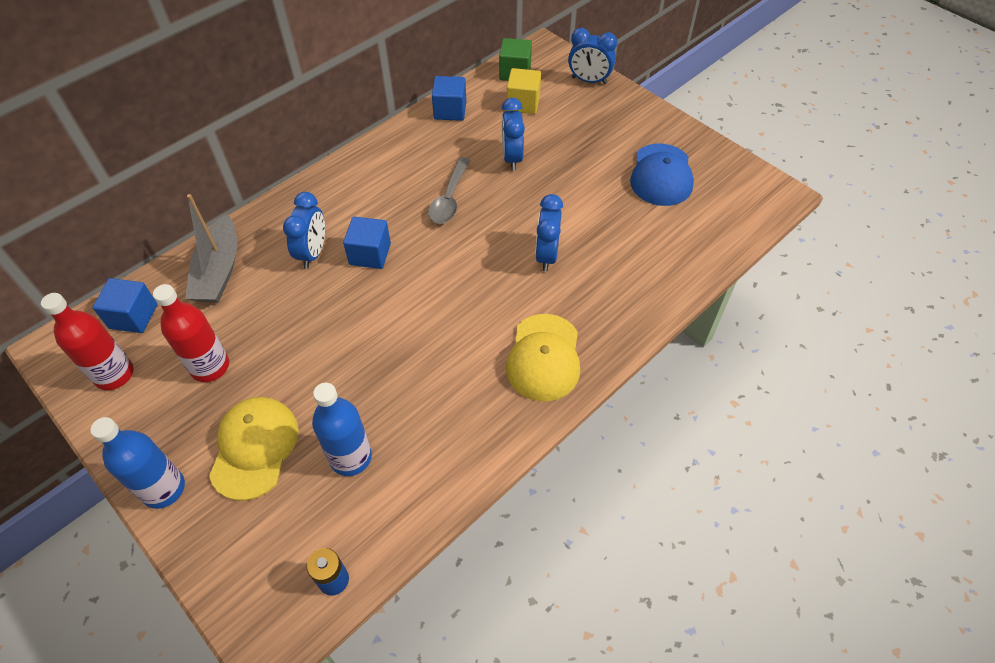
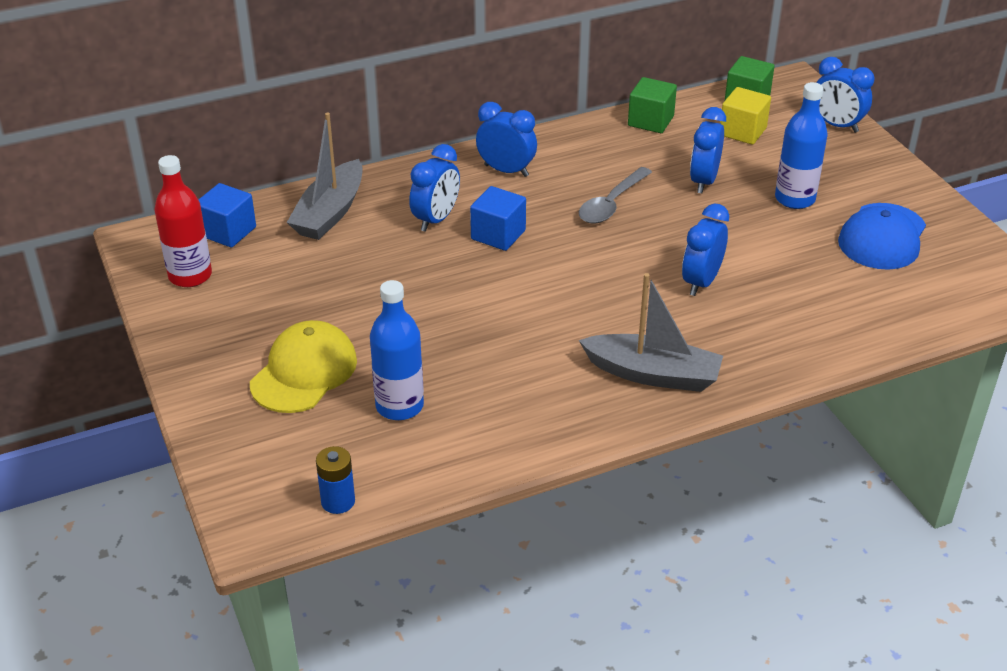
camera: 20 degrees right, 15 degrees down
blue bottle [90,417,185,509] -> blue bottle moved to [775,82,828,209]
red bottle [153,284,229,382] -> none
blue cube [432,76,466,121] -> green cube [628,77,677,133]
yellow cap [506,314,580,401] -> grey boat [579,273,723,392]
none -> blue clock [476,102,537,177]

